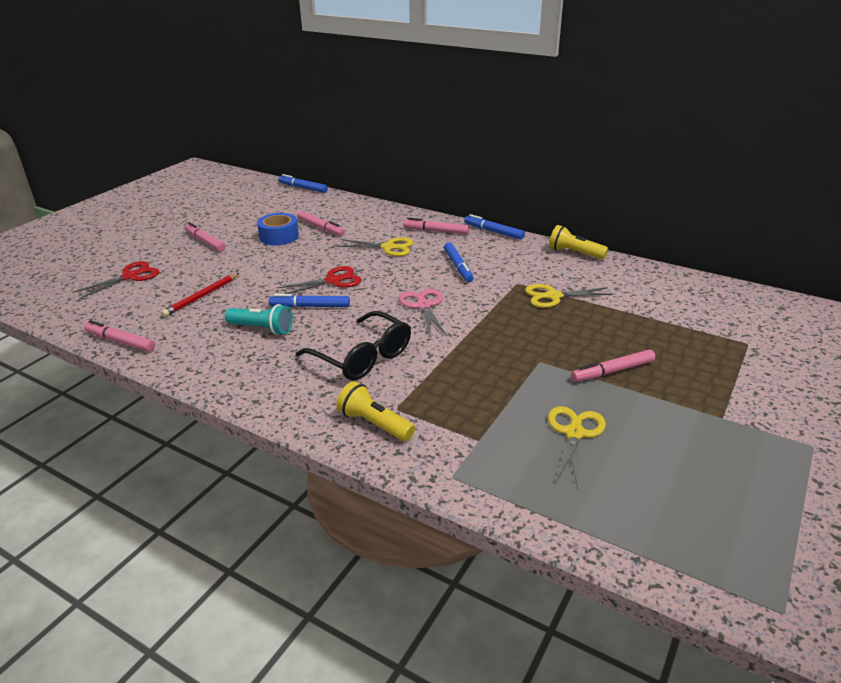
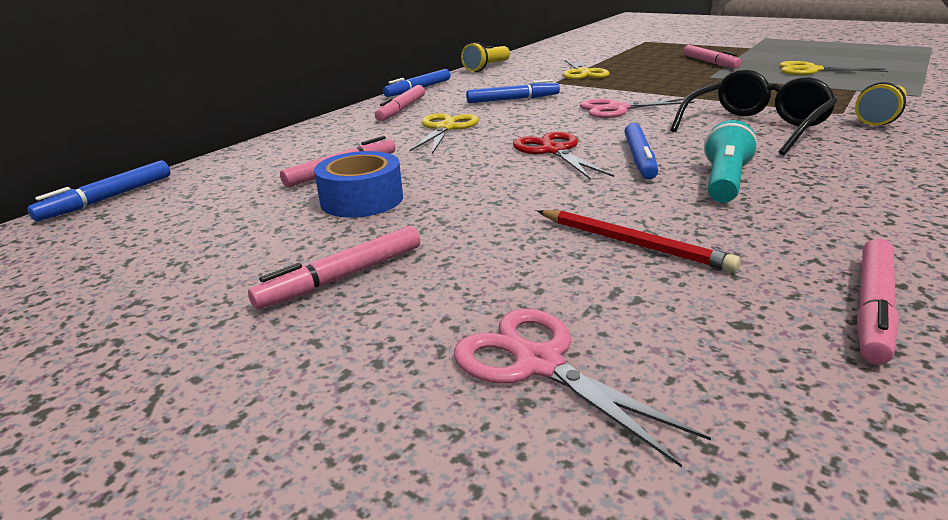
camera: 85 degrees left, 5 degrees down
red scissors [72,261,159,299] -> pink scissors [454,309,711,468]

